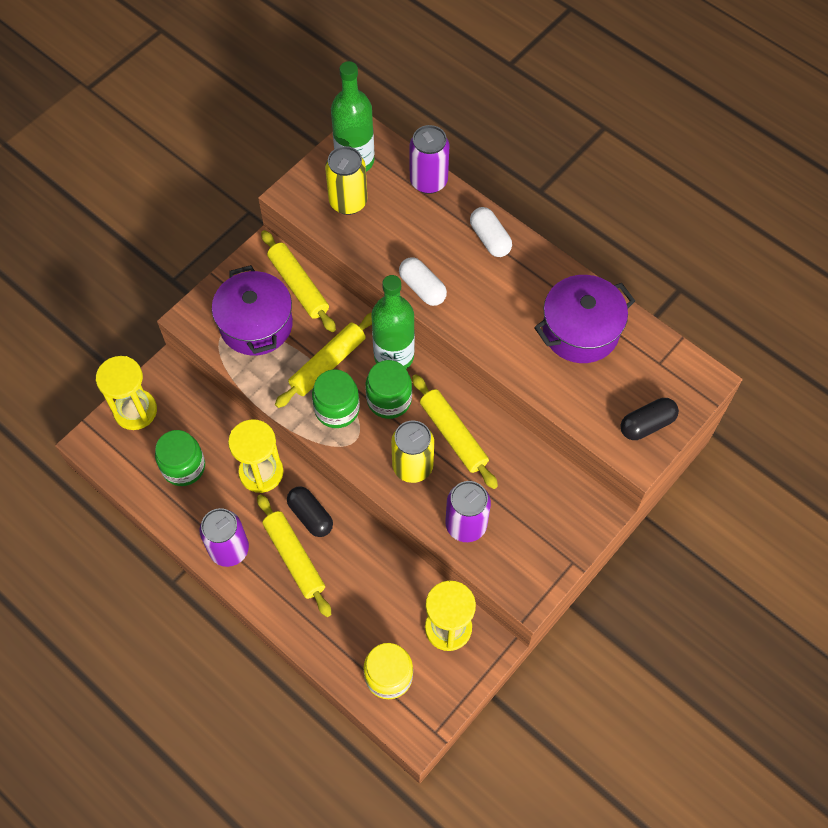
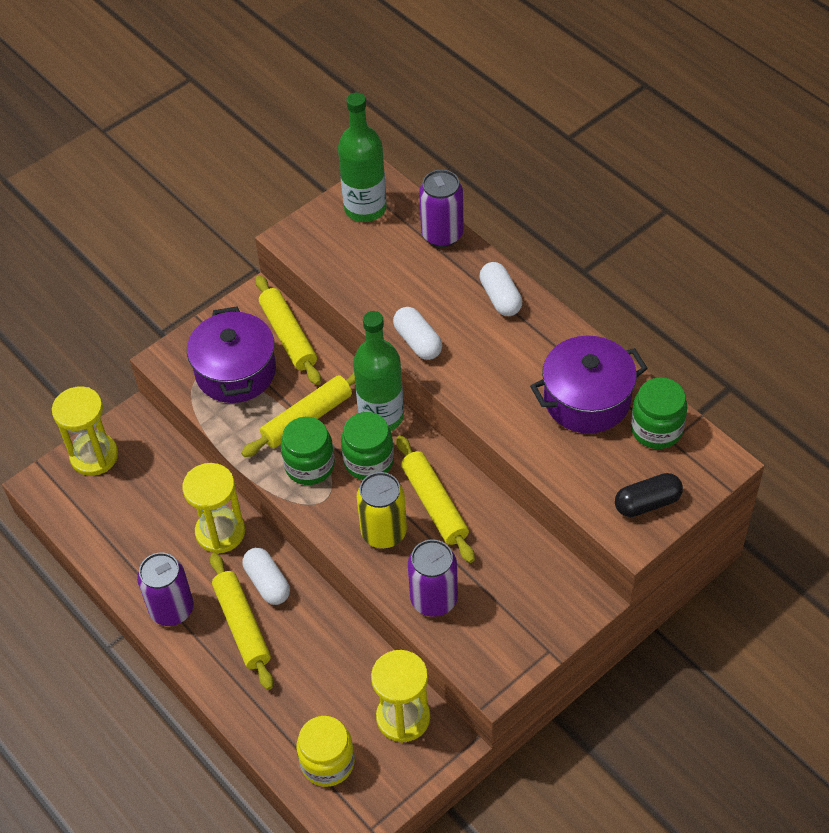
camera: 10 degrees right, 10 degrees down
green jar [155,430,205,486] -> green jar moved to [631,377,687,449]
black capsule [287,487,333,537] -> white capsule [243,548,290,605]
yellow can [325,146,367,215] -> none

